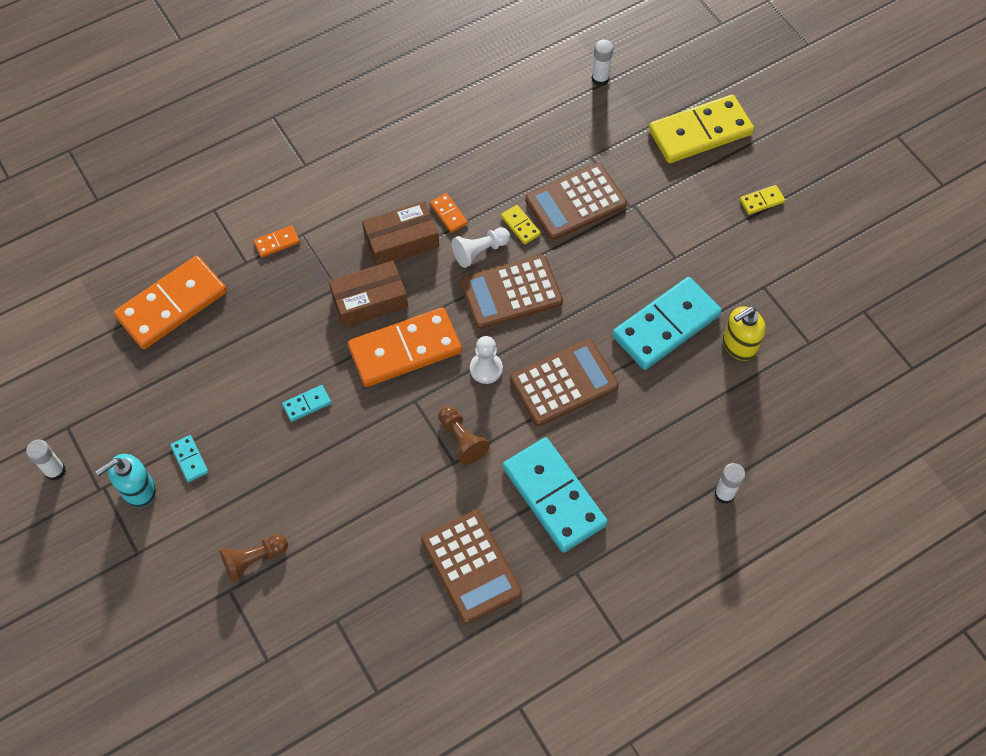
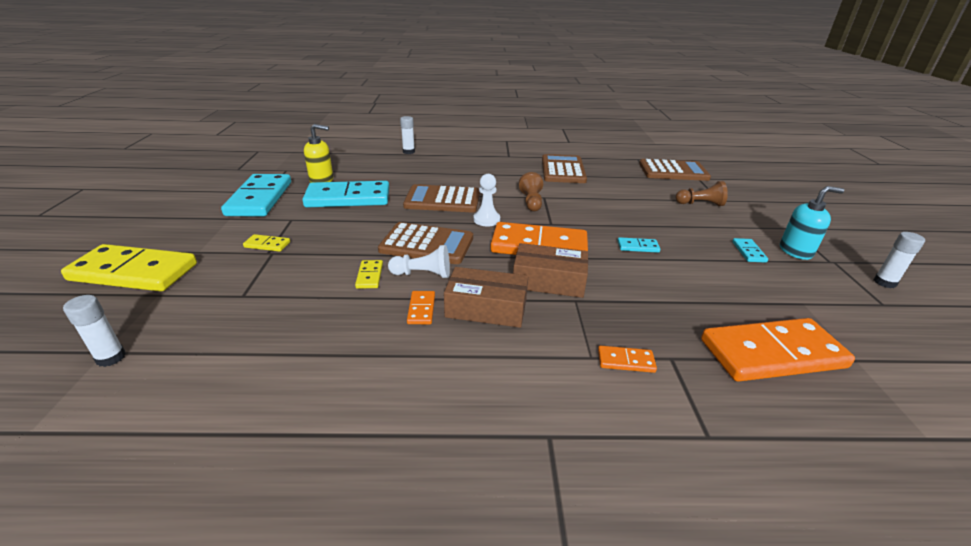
camera: 150 degrees left, 30 degrees down
turquoise domino [503,437,608,553] -> turquoise domino moved to [221,174,291,216]
brown calculator [525,163,627,240] -> brown calculator moved to [639,159,711,181]
yellow domino [740,185,785,215] -> yellow domino moved to [243,234,290,252]

